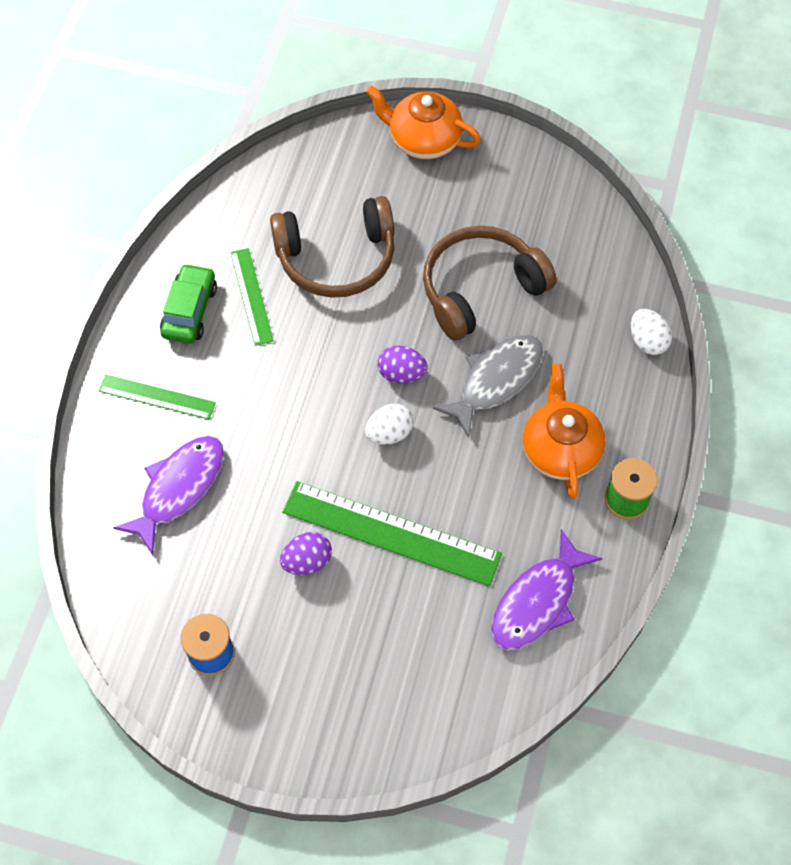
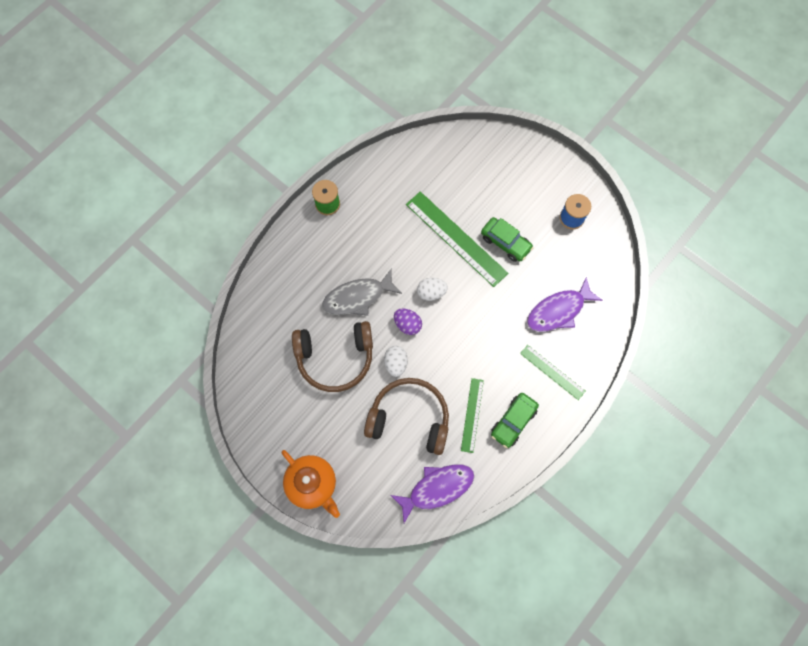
camera: 155 degrees left, 10 degrees up
purple egg [280,532,332,575] -> green car [481,217,533,262]
purple fish [491,529,602,650] -> purple fish moved to [390,464,474,523]
orange teapot [523,364,605,499] -> none
white egg [631,309,672,355] -> white egg moved to [384,346,408,377]

